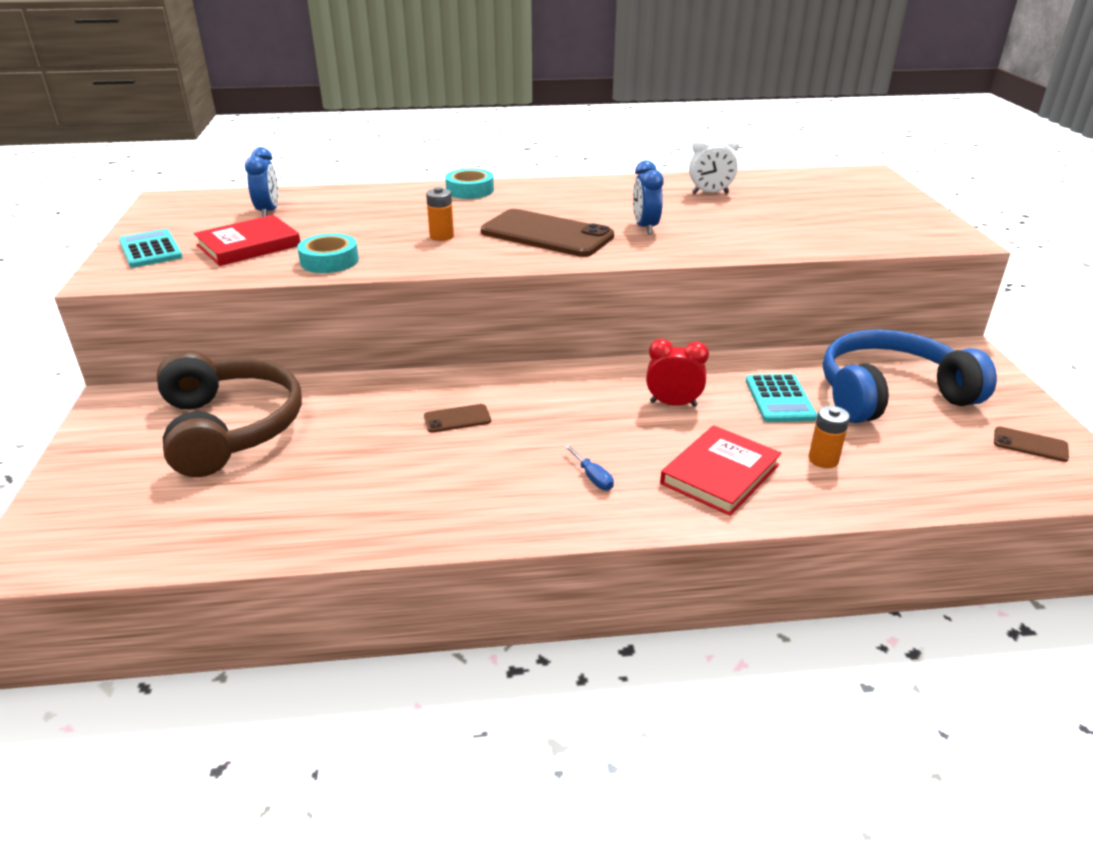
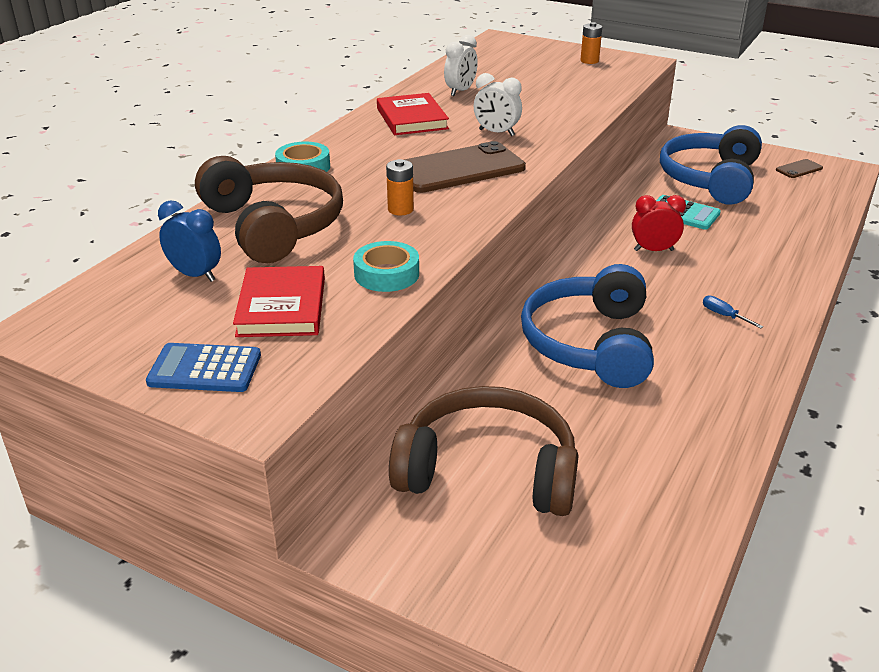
camera: 55 degrees left, 0 degrees up
turquoise calculator [119,229,183,268] -> blue calculator [146,343,261,392]
brown phone [424,404,491,433] -> blue headphones [521,264,654,388]
blue screwdriver [564,444,614,490] -> blue screwdriver turned 135 degrees counterclockwise [703,295,763,328]
blue clock [633,160,664,234] -> white clock [474,73,522,136]
red clock [646,339,709,407] -> red clock turned 45 degrees clockwise [632,195,686,251]
red book [660,425,782,516] -> red book moved to [377,93,449,135]
orange battery [808,406,850,468] -> orange battery moved to [580,22,602,64]
none -> brown headphones [195,156,343,263]

